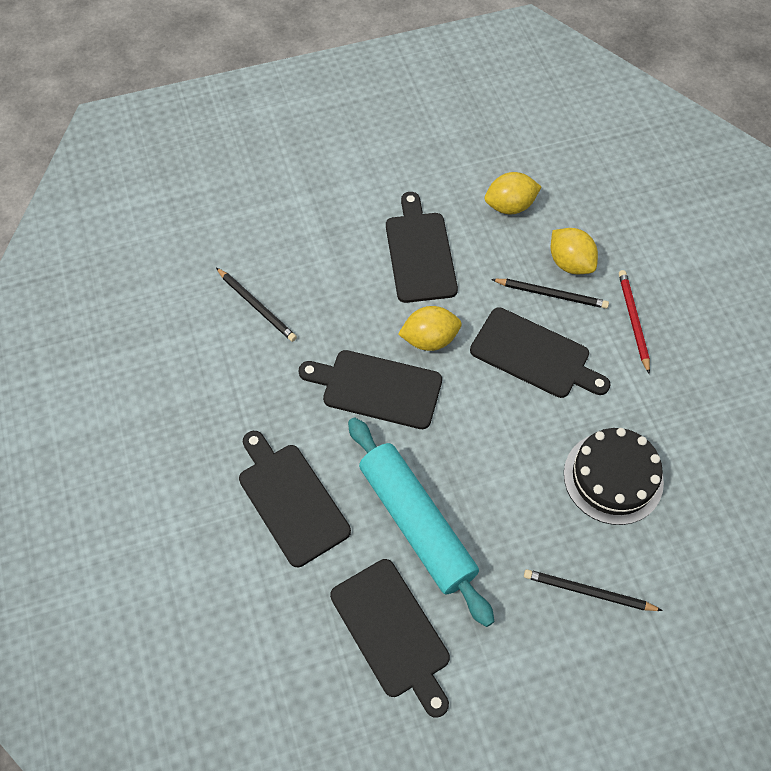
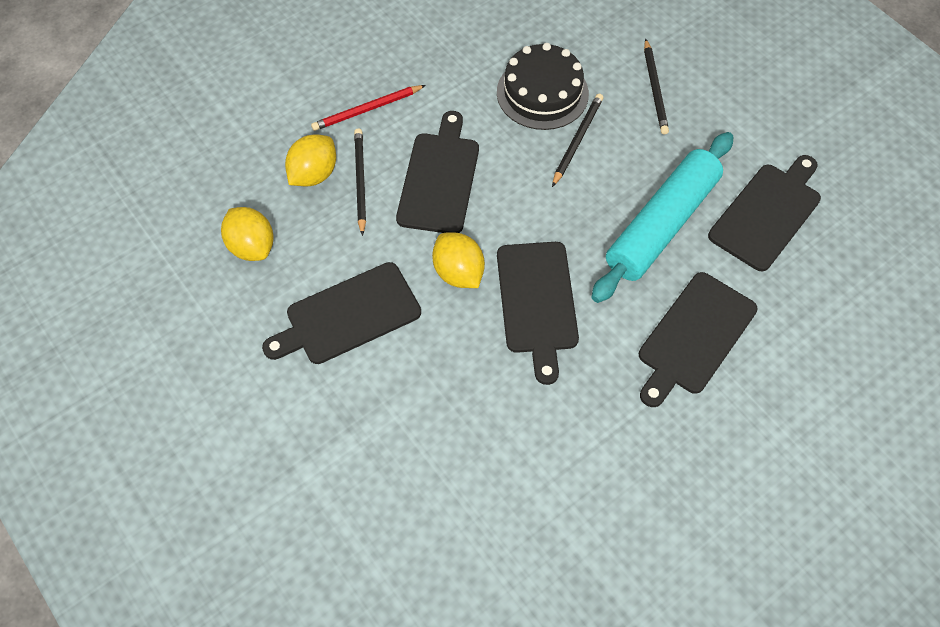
camera: 110 degrees left, 0 degrees up
black pencil [216,268,297,342] -> black pencil moved to [552,94,603,187]

